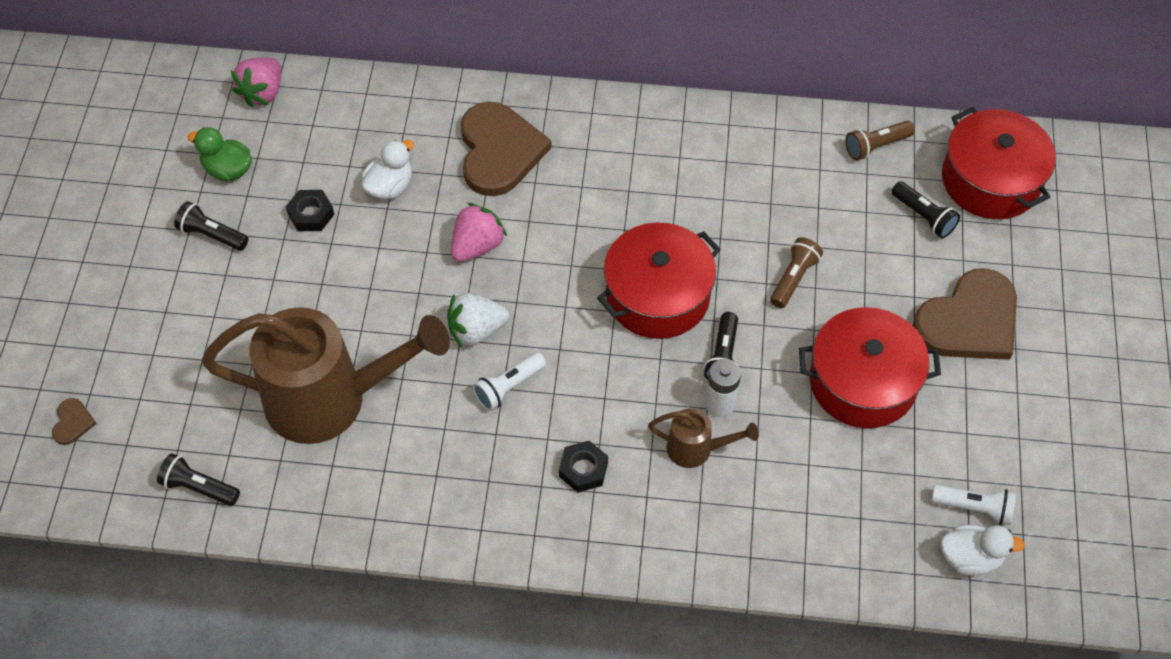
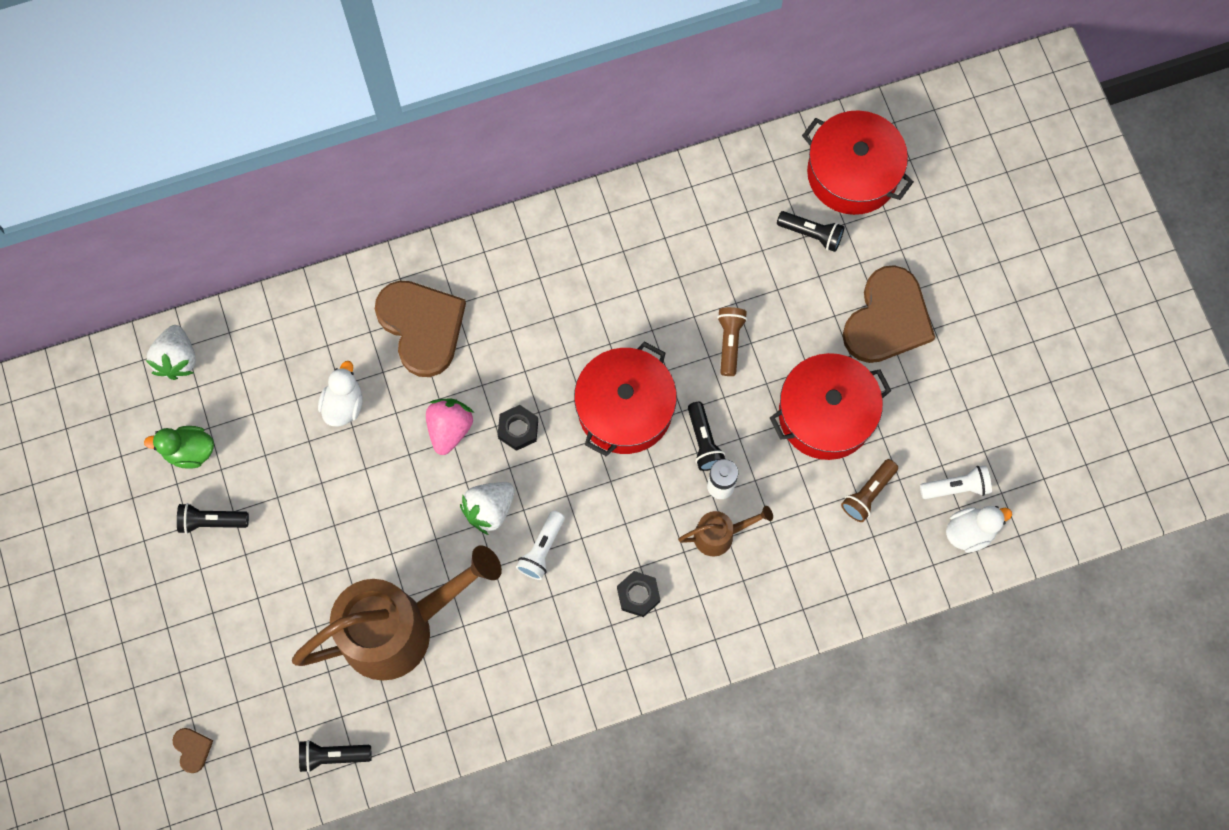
camera: 25 degrees left, 15 degrees up
pink strawberry [231,57,281,108] -> white strawberry [146,325,196,380]
black nut [286,190,335,231] -> black nut moved to [498,405,538,451]
brown flashlight [845,121,915,160] -> brown flashlight moved to [841,459,898,522]

